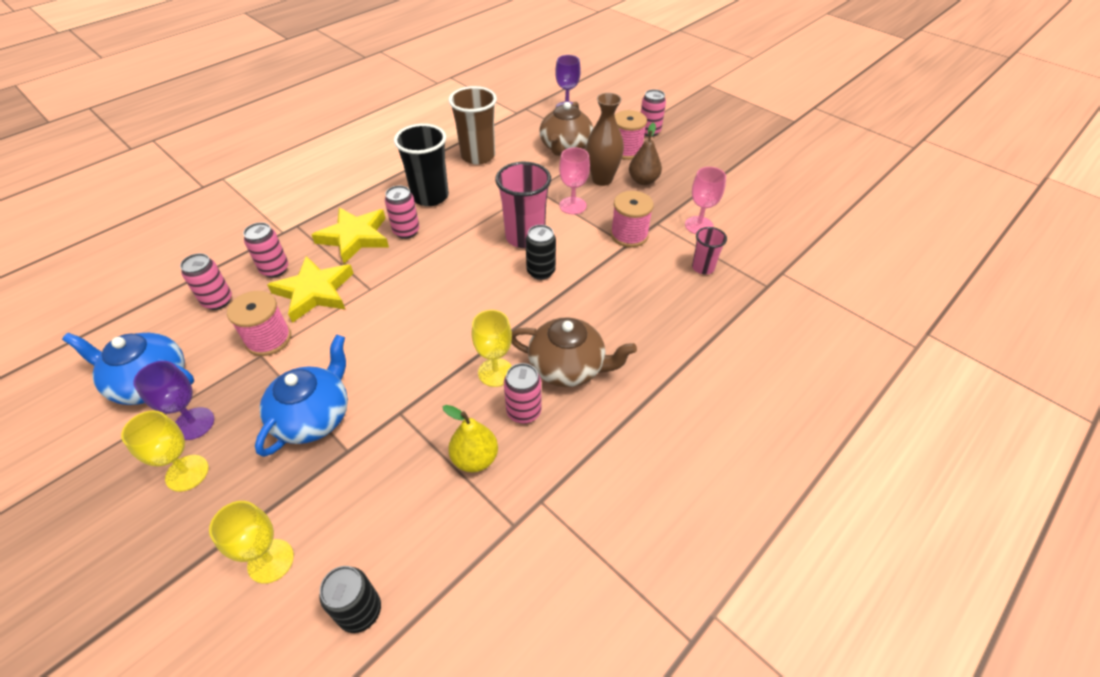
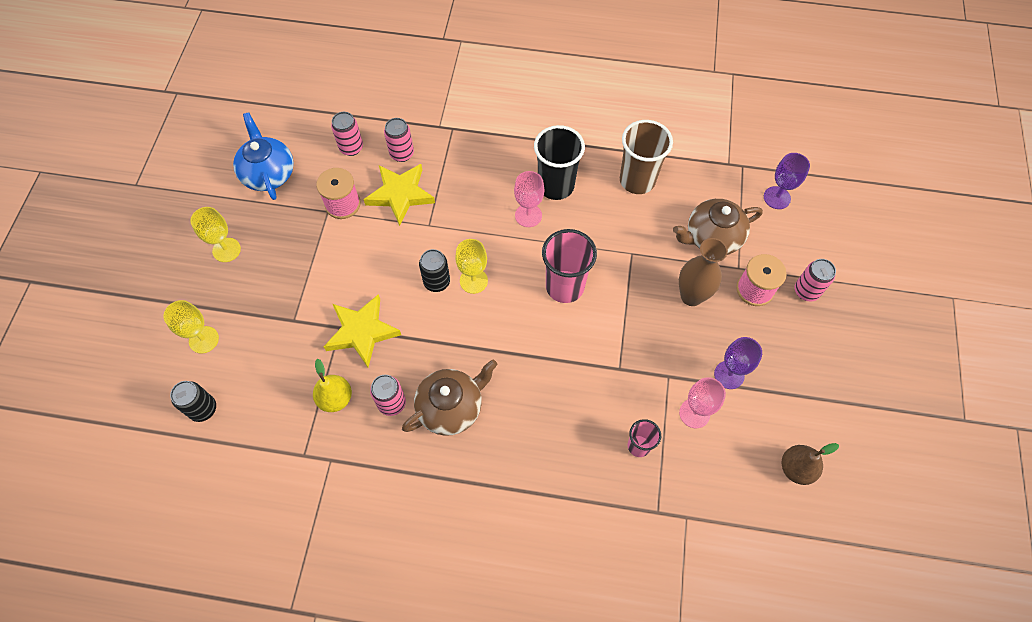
camera: 55 degrees right, 15 degrees up
purple goblet [133,361,214,440] -> purple goblet moved to [714,337,762,389]
blue teapot [255,335,348,457] -> none
yellow star [311,207,389,264] -> yellow star moved to [324,294,401,367]
pink can [385,185,419,239] -> none
yellow goblet [472,310,512,387] -> yellow goblet moved to [455,239,488,294]
brown teapot [511,317,637,387] -> brown teapot turned 105 degrees counterclockwise [402,359,498,436]
black can [526,225,556,280] -> black can moved to [419,249,450,292]
pink goblet [559,147,590,215] -> pink goblet moved to [514,171,544,227]
pink spool [611,191,654,247] -> none
brown pear [629,122,662,185] -> brown pear moved to [782,443,839,485]

